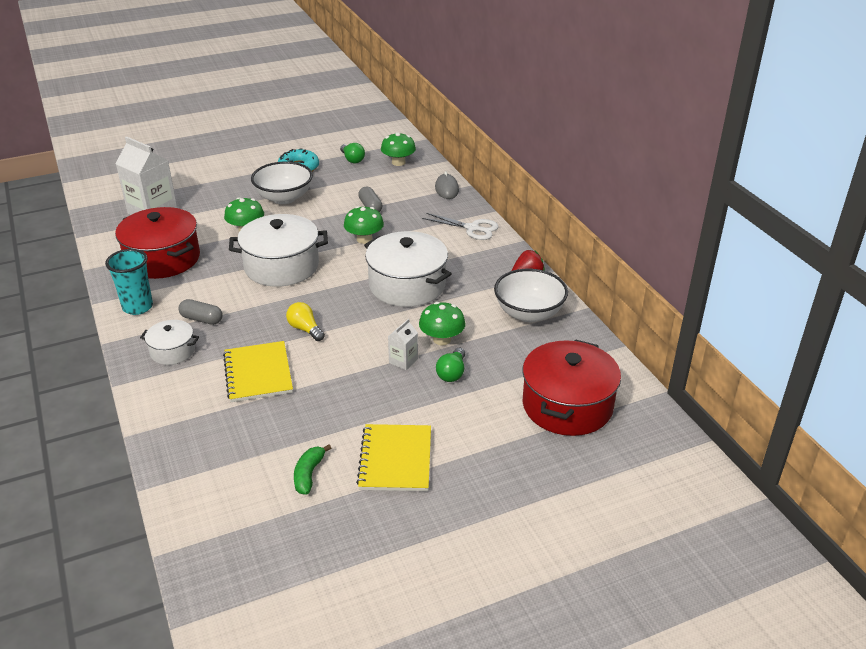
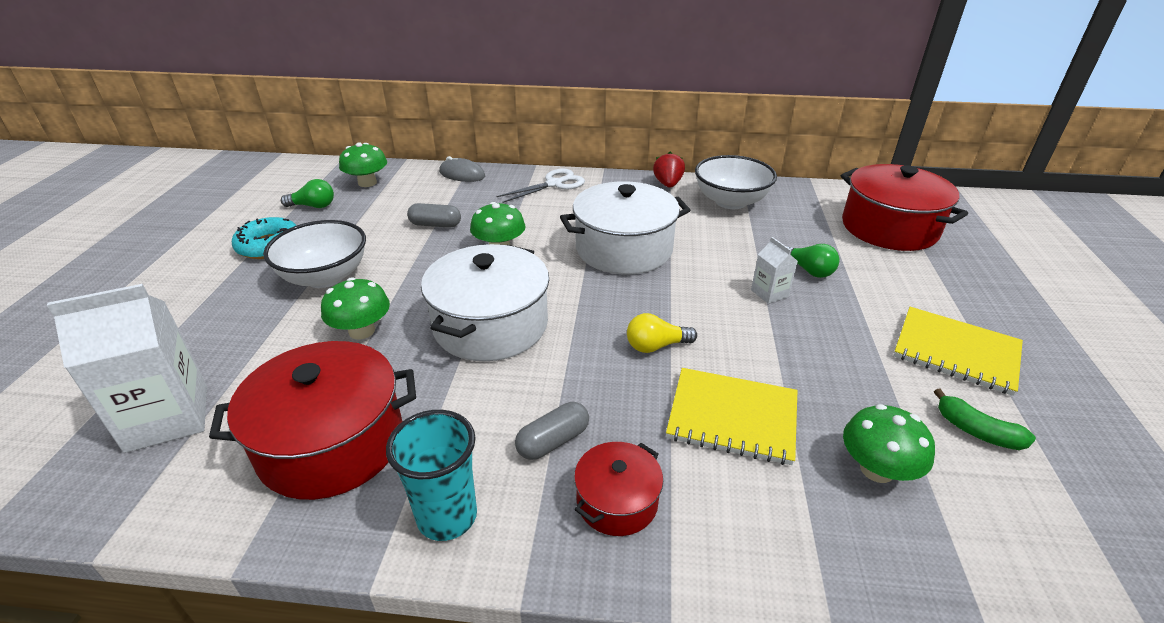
camera: 60 degrees left, 0 degrees up
white pot [140,320,199,365] -> red pot [574,442,663,536]
green mushroom [419,302,466,345] -> green mushroom moved to [843,404,935,483]

